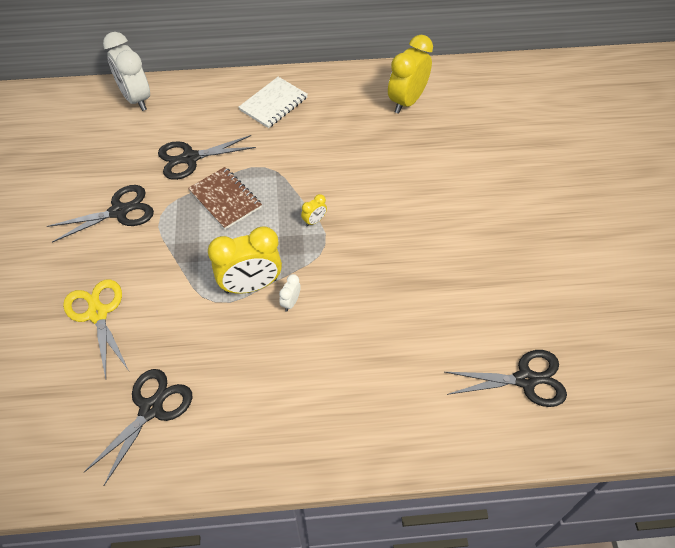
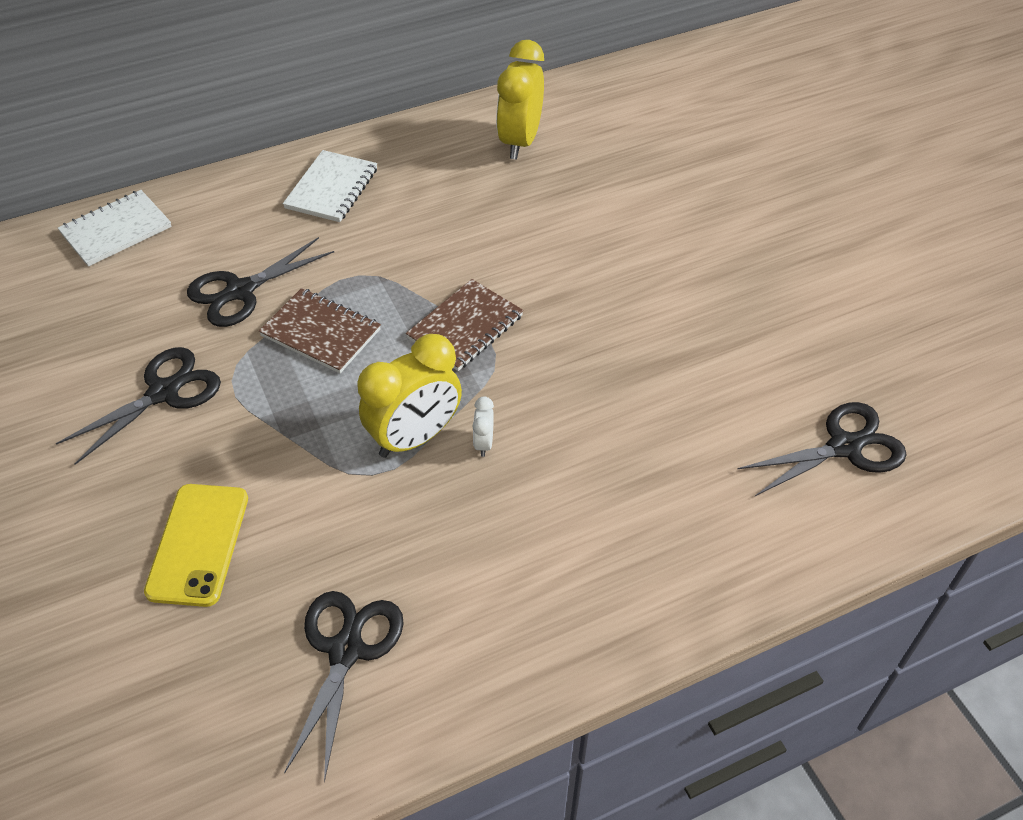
camera: 20 degrees left, 5 degrees down
yellow scissors [63,279,129,379] -> yellow phone [144,484,248,607]
white clock [103,32,150,111] -> white notebook [58,190,172,267]
yellow clock [301,194,327,227] -> brown notebook [406,279,524,371]

